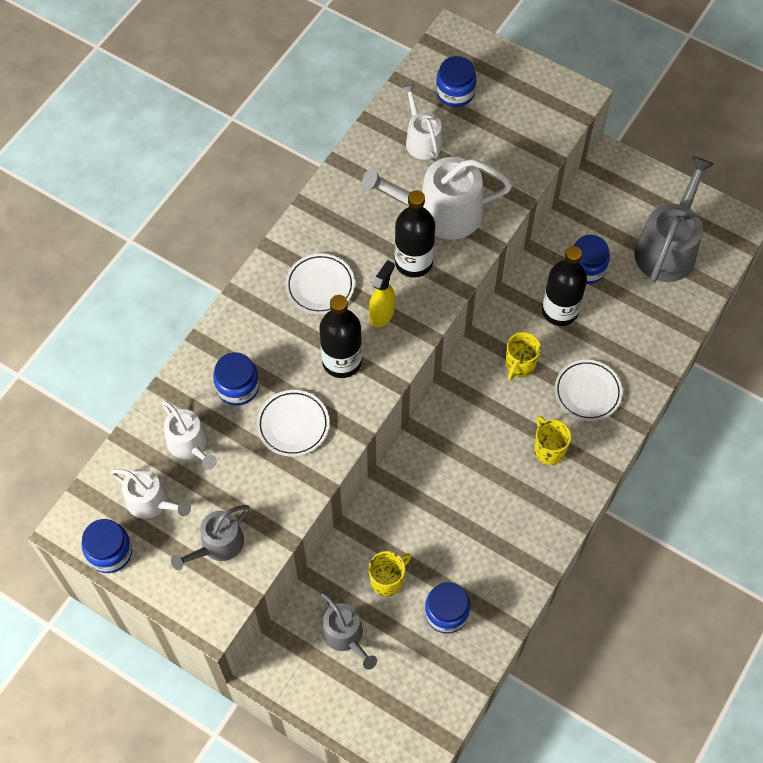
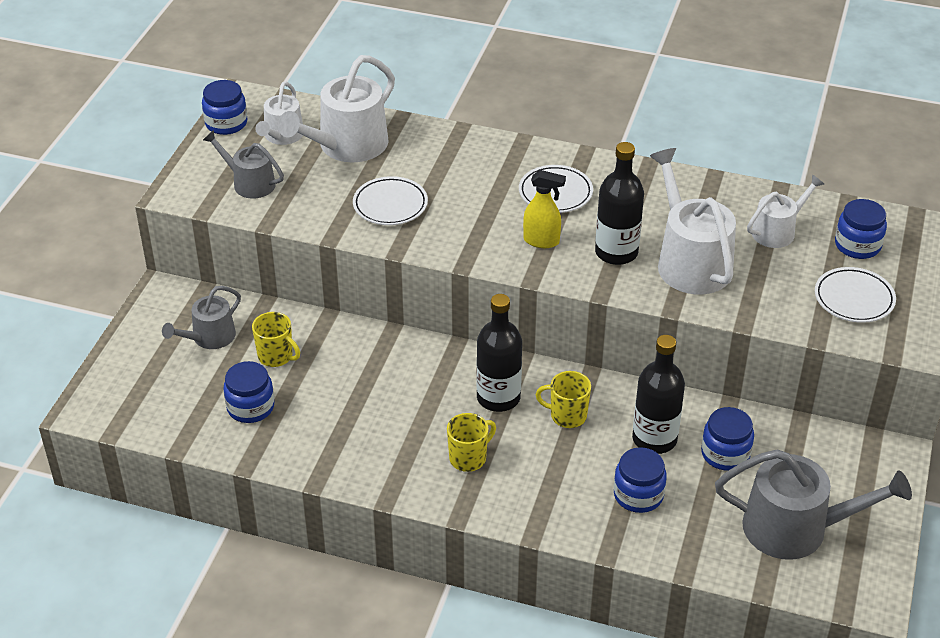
camera: 75 degrees right, 20 degrees down
white watering can [162,401,217,470] -> white watering can [278,55,395,162], size x1.71
blue jar [213,352,259,406] -> blue jar moved to [614,447,667,513]
black bottle [319,295,362,378] -> black bottle moved to [476,294,522,412]
white plate [555,360,623,421] -> white plate moved to [815,267,896,323]

